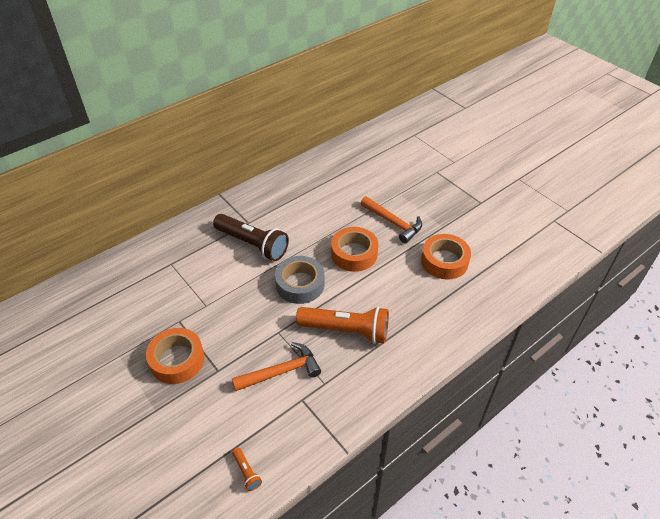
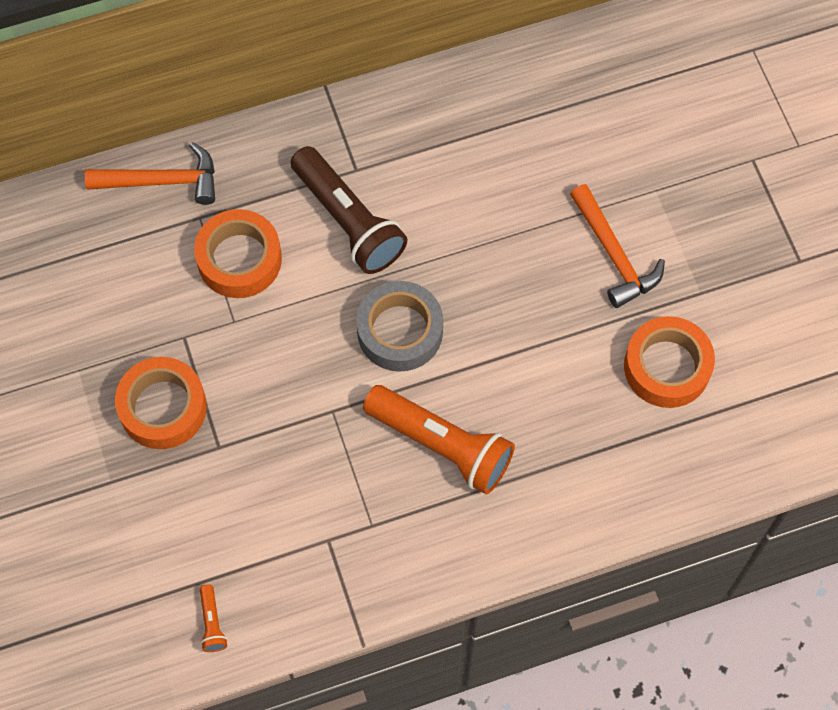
camera: 20 degrees right, 20 degrees up
orange hammer [232,342,321,391] -> orange hammer moved to [85,142,215,205]
orange tape [331,227,378,272] -> orange tape moved to [194,209,282,298]

